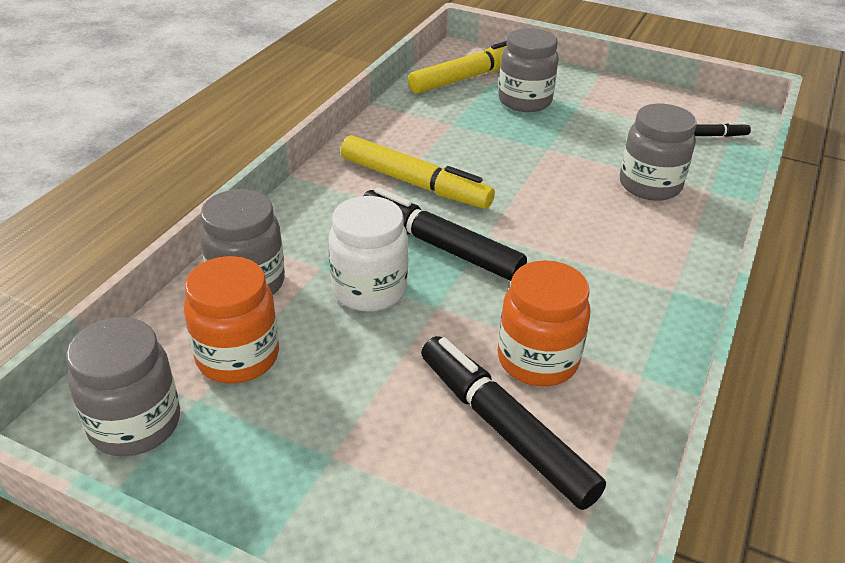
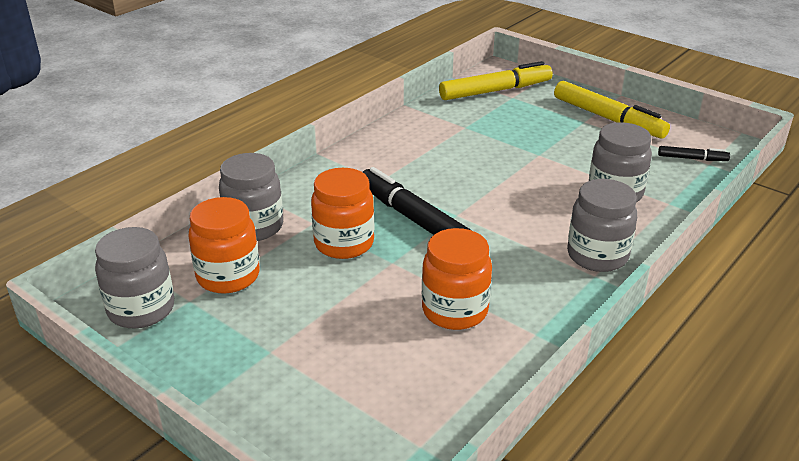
camera: 15 degrees right, 5 degrees down
white jar [329,196,408,312] -> orange jar [311,168,374,259]
yellow marker [341,135,495,209] -> yellow marker moved to [554,81,670,139]
black marker [421,336,606,510] -> none
grey jar [498,28,559,112] -> grey jar moved to [567,179,637,272]

